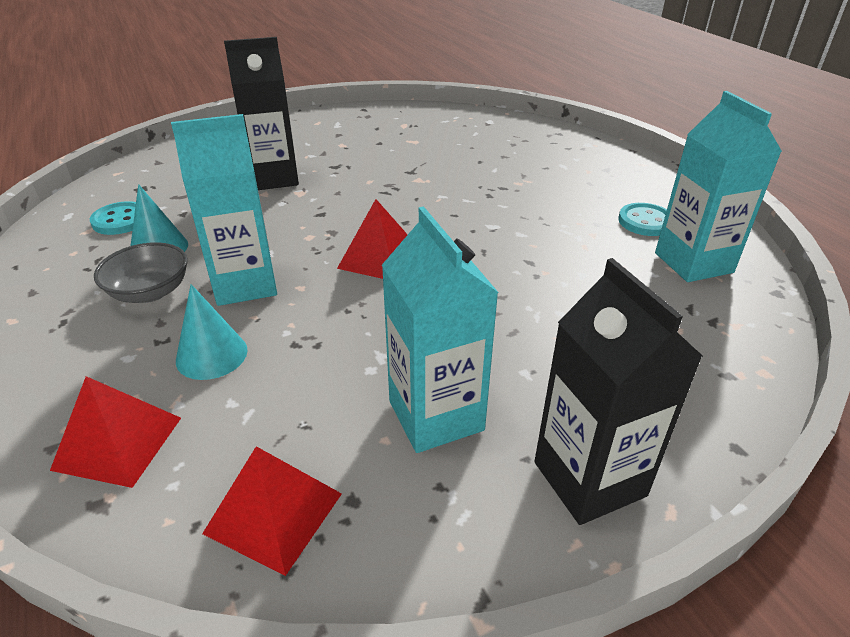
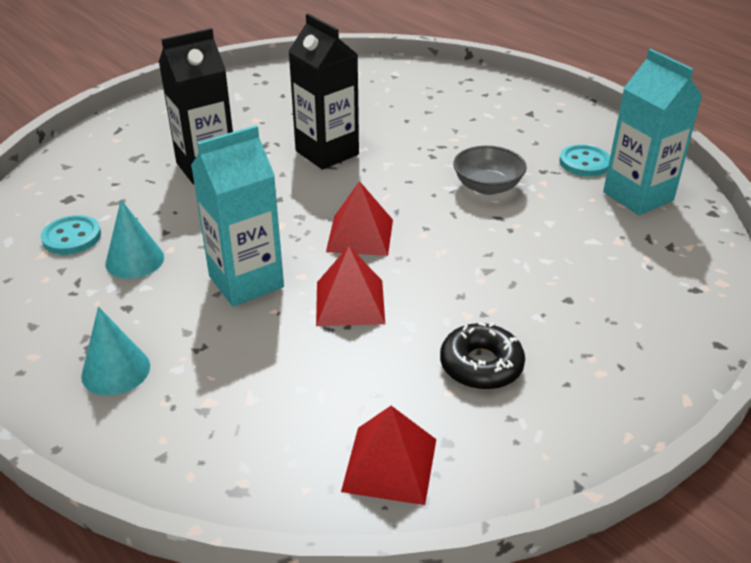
camera: 15 degrees left, 0 degrees up
red pyramid [50,376,181,488] -> red pyramid moved to [316,246,385,326]
grey bowl [94,242,188,303] -> grey bowl moved to [453,146,527,195]
turquoise cone [176,284,248,380] -> turquoise cone moved to [81,307,150,396]
turquoise carton [382,206,499,453] -> black donut [440,322,525,390]
black carton [534,258,703,525] -> black carton moved to [288,14,359,169]

